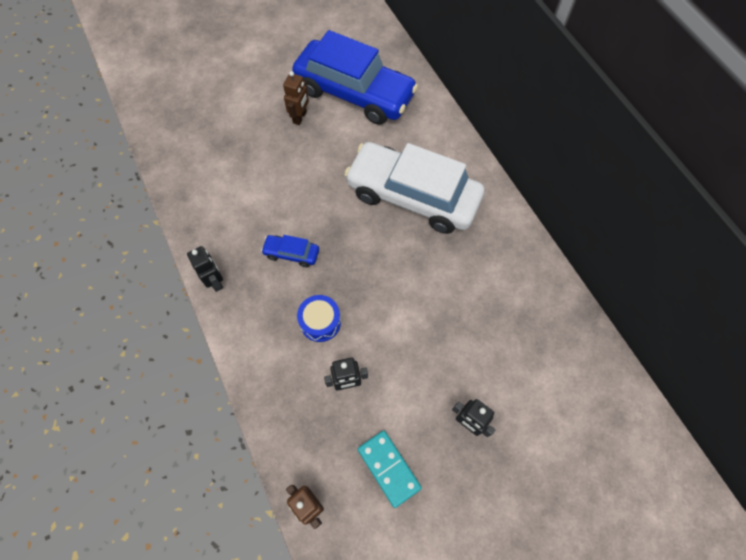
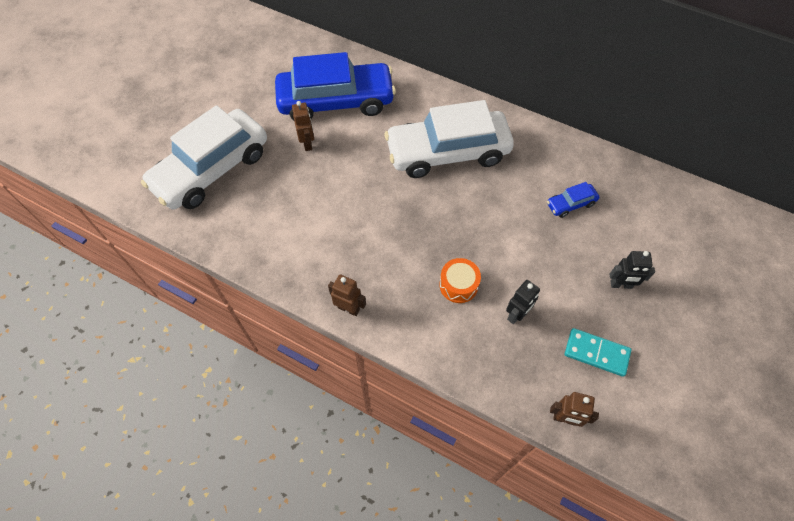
camera: 35 degrees left, 5 degrees down
black robot [187,246,223,292] -> brown robot [328,275,366,316]
blue car [261,235,319,267] -> blue car moved to [547,182,599,218]
blue drum [297,295,341,342] -> orange drum [440,258,481,303]
none -> white car [141,105,267,209]

